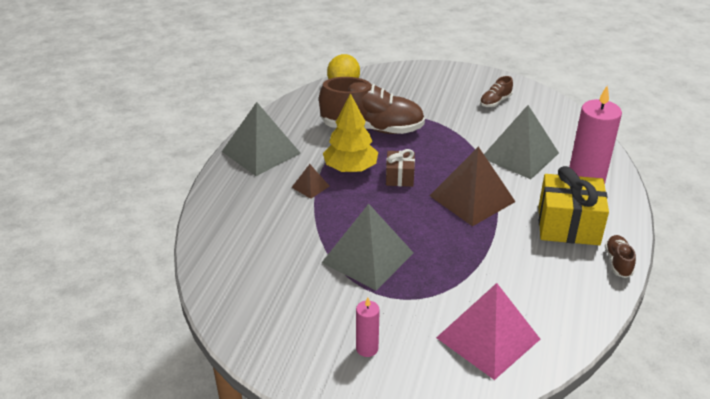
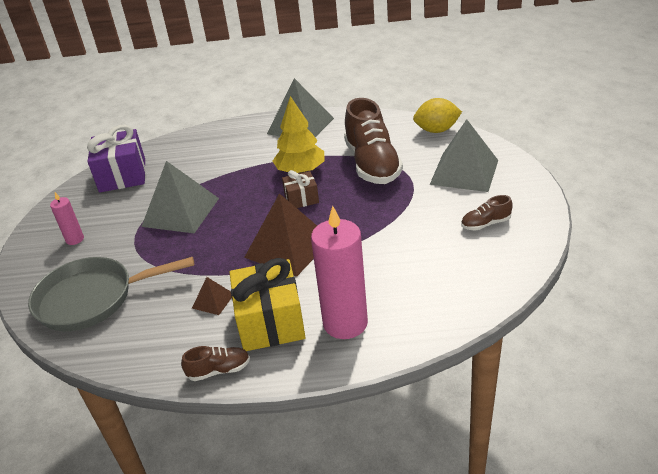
camera: 75 degrees right, 0 degrees up
brown pyramid [291,164,330,199] -> brown pyramid moved to [192,277,232,315]
pink pyramid [436,283,540,380] -> grey pan [28,257,194,331]
brown shoe [480,76,513,107] -> brown shoe turned 45 degrees counterclockwise [461,195,513,231]
grey pyramid [484,105,559,179] -> grey pyramid moved to [430,119,498,192]
none -> purple gift [87,125,146,193]

